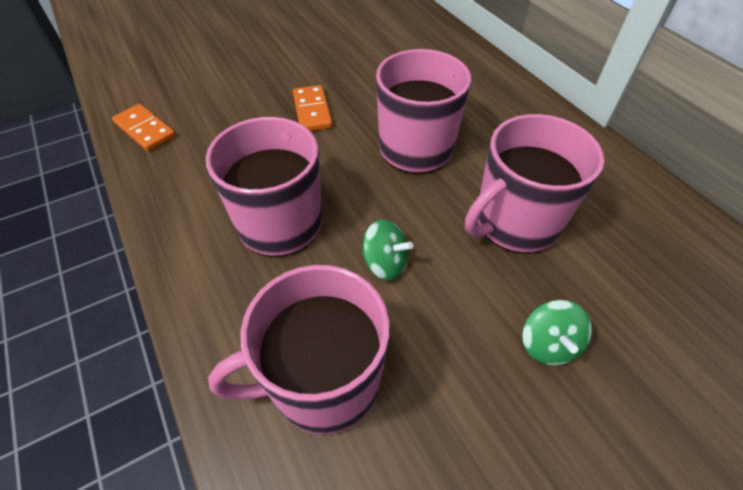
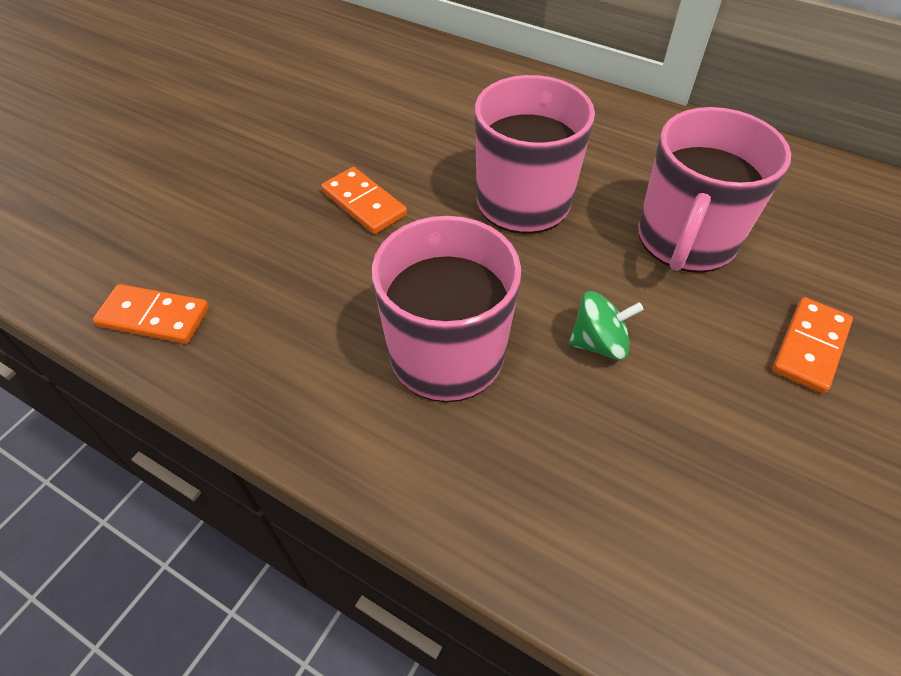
camera: 30 degrees left, 0 degrees up
pink mug [208,265,390,434] -> none
green spinning top [522,300,592,365] -> orange domino [772,297,853,394]

